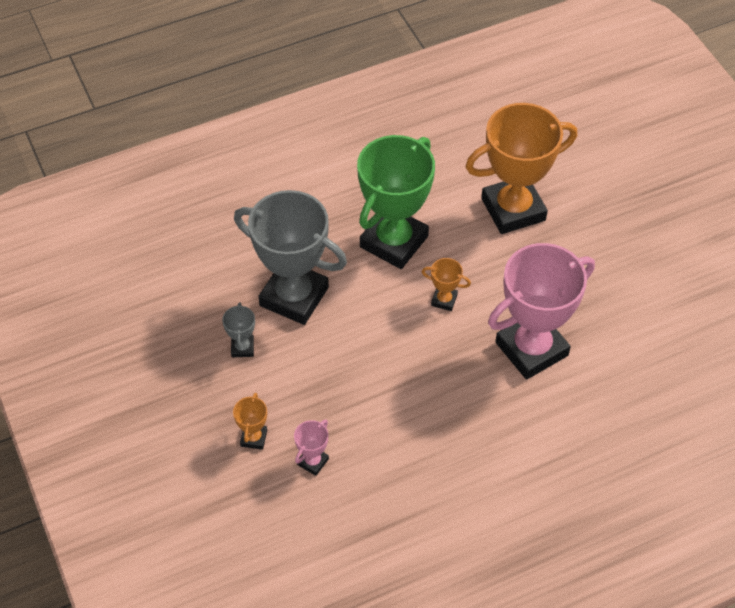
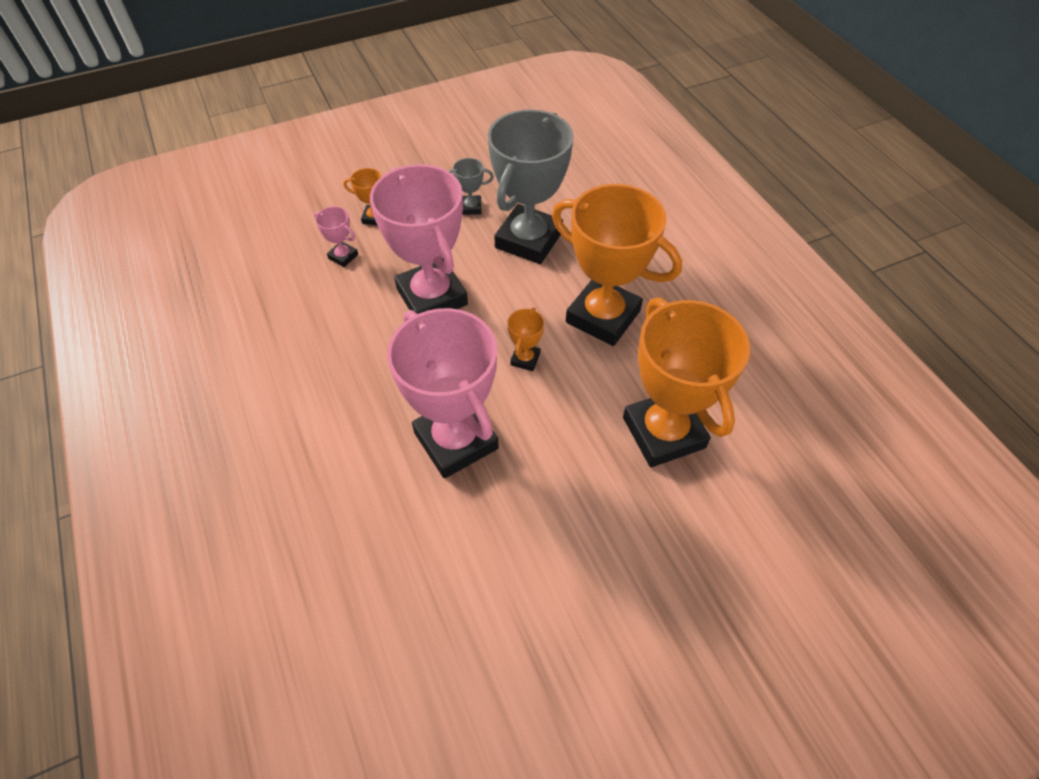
camera: 90 degrees right, 0 degrees up
green trophy [357,135,435,269] -> orange trophy [552,184,682,346]
none -> pink trophy [370,164,468,314]

